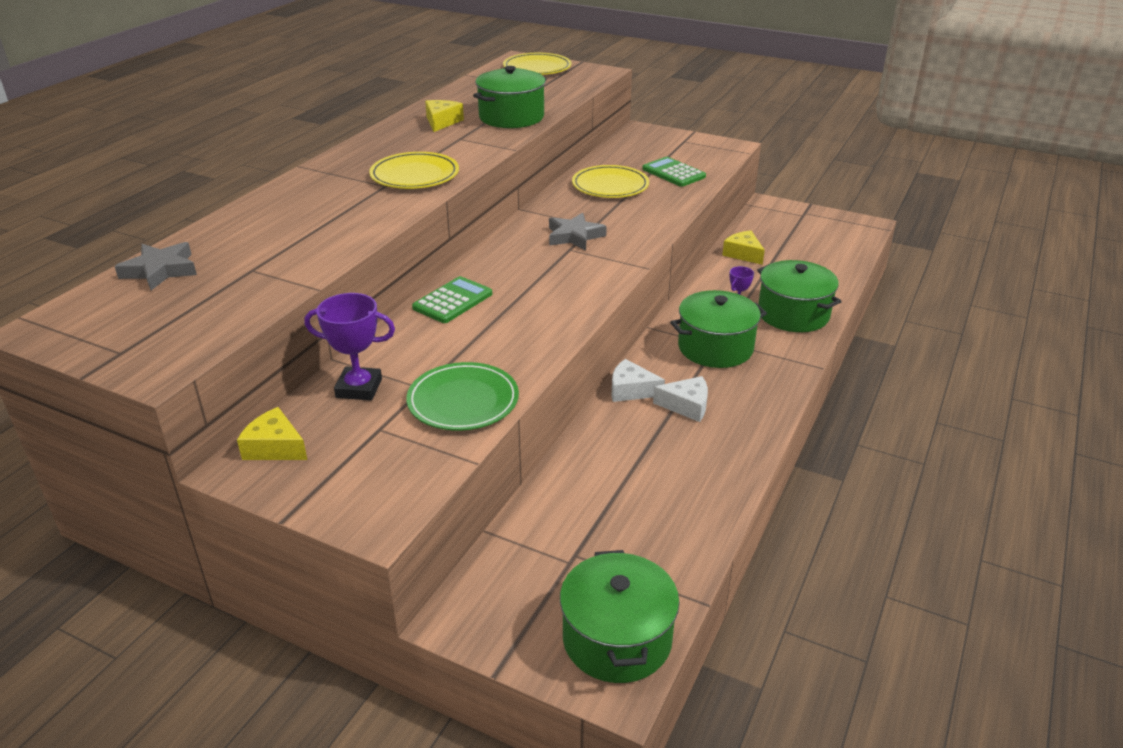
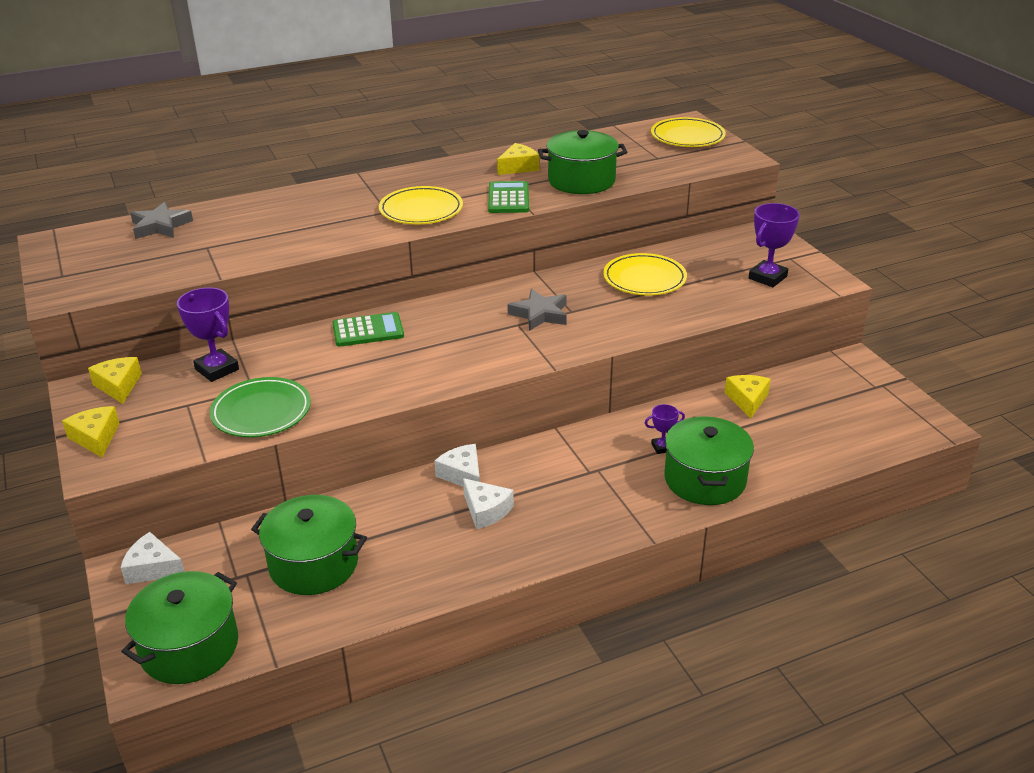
camera: 40 degrees right, 0 degrees up
green calculator [642,157,706,187] -> green calculator moved to [488,181,529,213]
green pot [670,290,767,368] -> green pot moved to [251,495,367,595]
none -> yellow cheese [62,406,120,458]
none -> white cheese [121,532,185,584]
none -> purple trophy [749,203,800,287]

